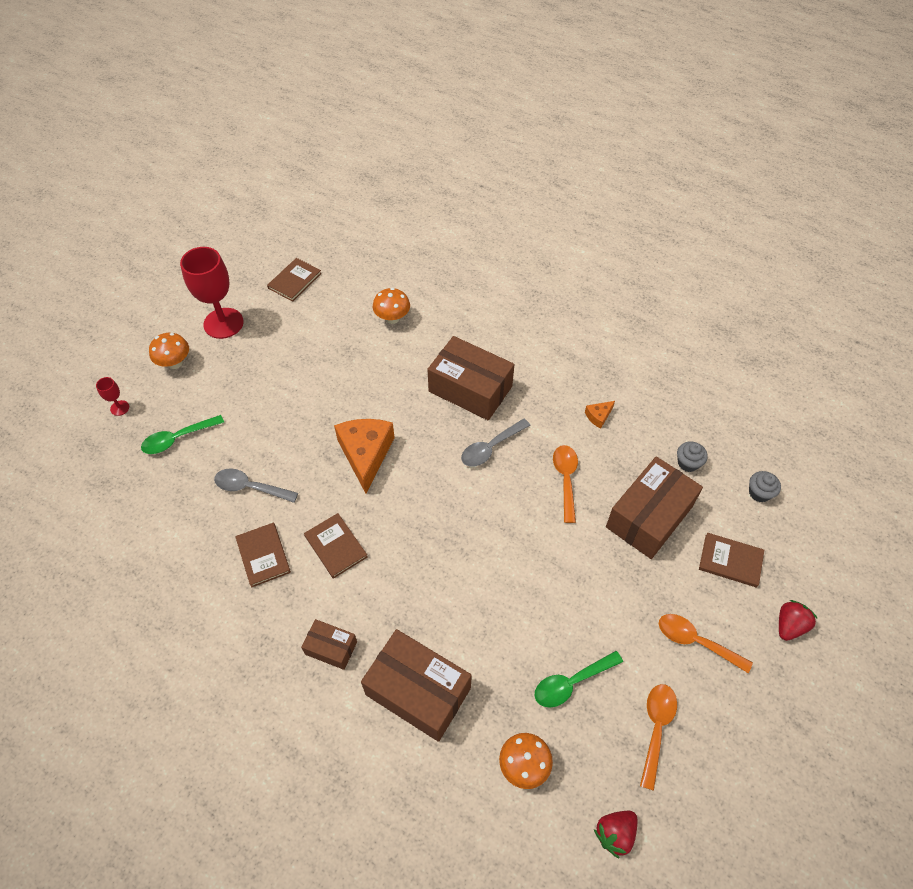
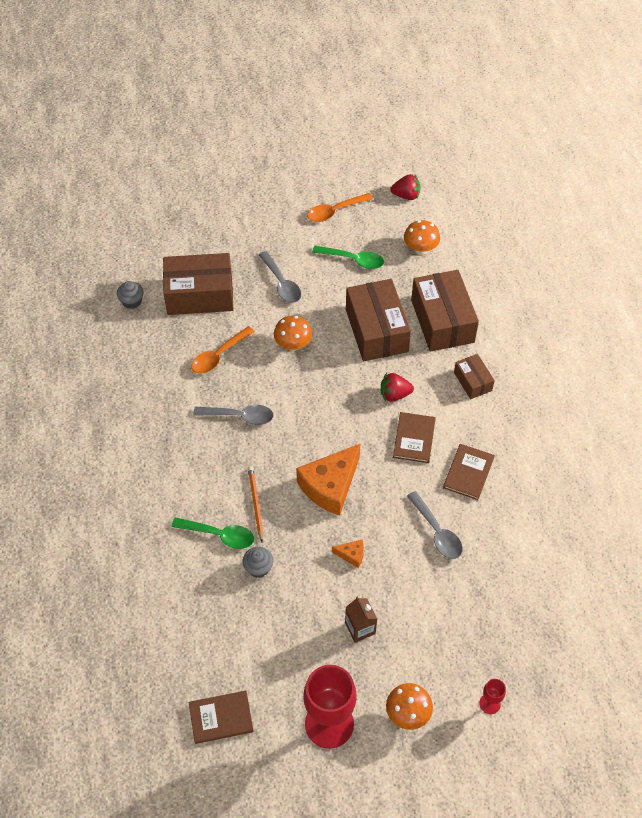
camera: 135 degrees left, 0 degrees up
green spoon [141,415,224,454] -> green spoon moved to [171,517,254,549]
orange mushroom [373,288,410,324] -> orange mushroom moved to [274,315,312,351]
brown box [427,336,514,420] -> brown box moved to [346,279,411,361]
orange cheese [585,401,615,429] -> orange cheese moved to [332,539,364,568]
orange spoon [659,614,753,673] -> none
brown book [699,533,764,587] -> none
grey cupcake [749,471,781,502] -> grey cupcake moved to [243,547,273,578]
red strawberry [779,600,818,641] -> red strawberry moved to [381,373,414,402]
none -> orange pencil [248,466,263,542]
none -> grey spoon [259,251,301,303]
none -> brown carton [345,596,377,643]

